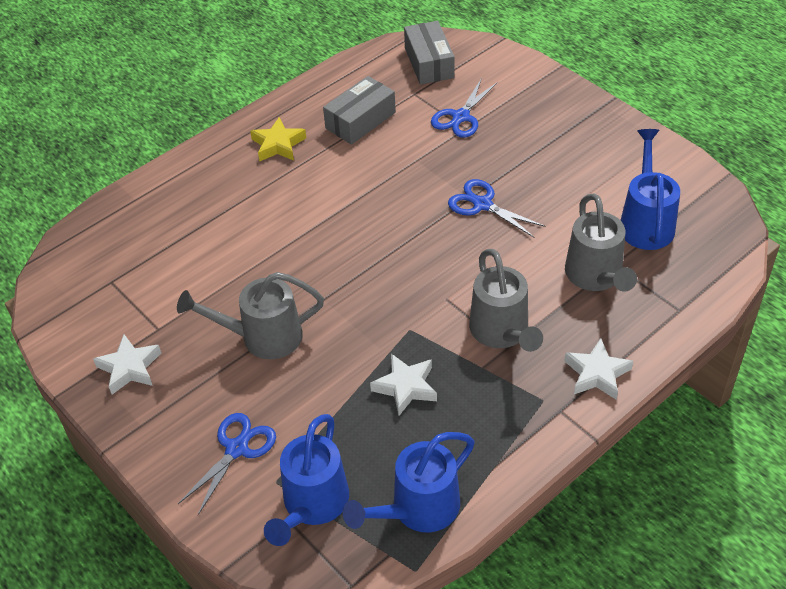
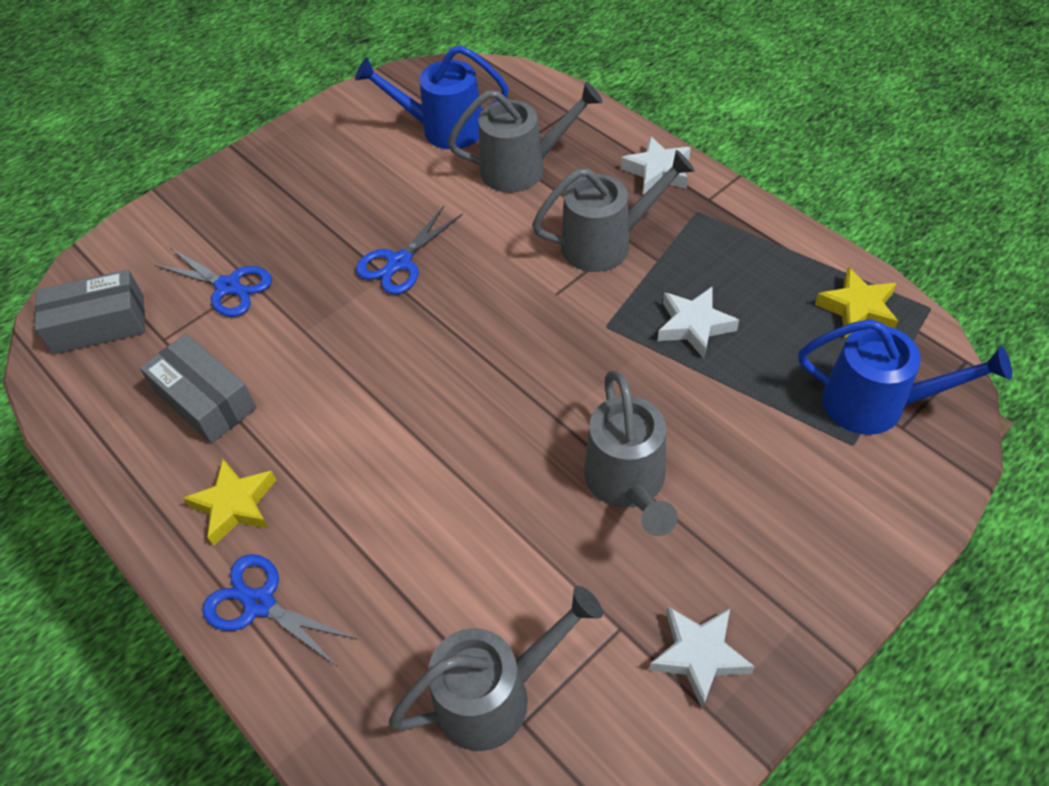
camera: 90 degrees left, 5 degrees up
blue scissors [178,413,276,515] -> blue scissors moved to [202,554,358,667]
blue watering can [343,432,475,533] -> yellow star [815,267,898,339]
none -> grey watering can [388,586,603,751]

